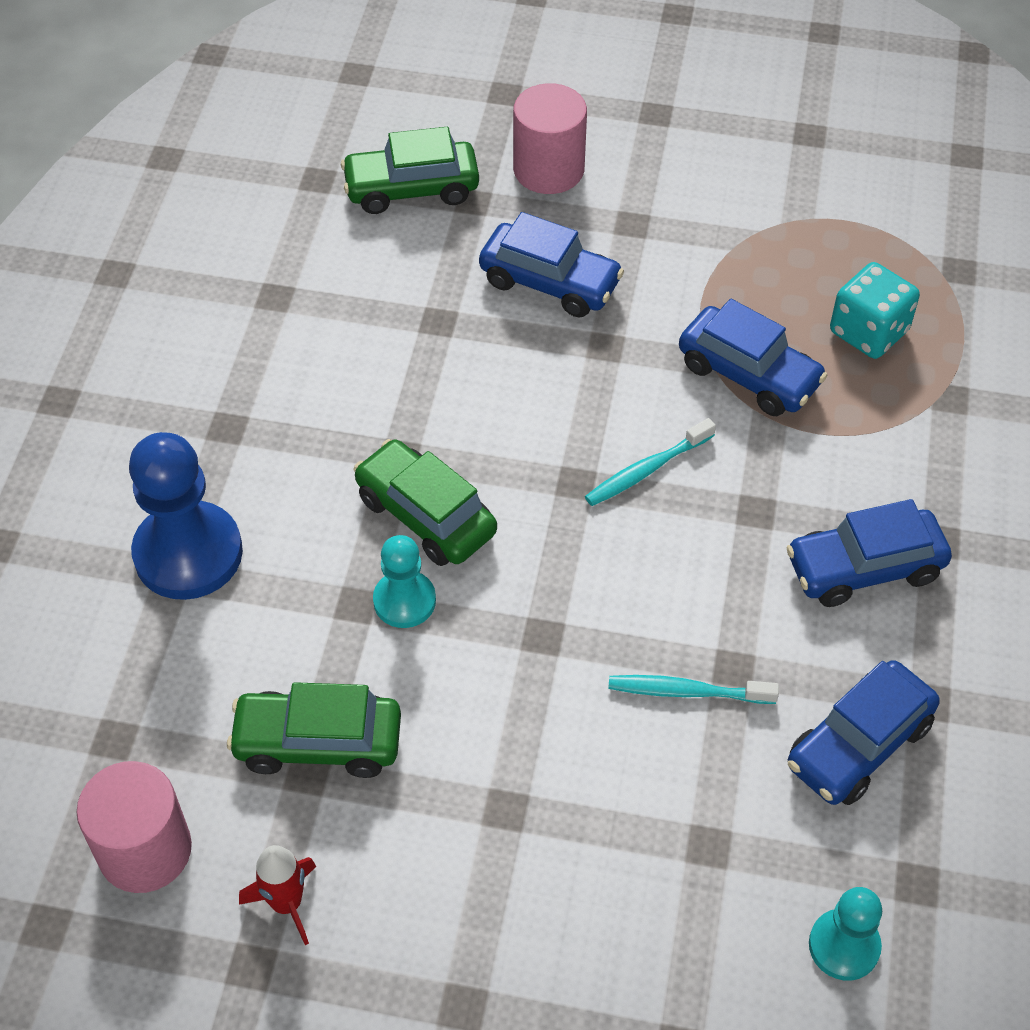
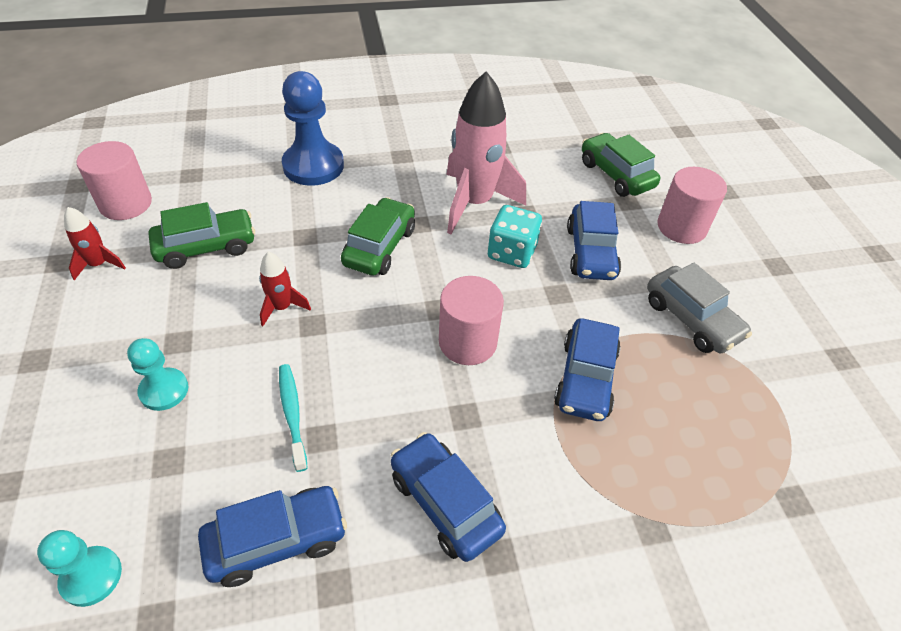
camera: 65 degrees right, 5 degrees down
green car [227,682,401,778] -> green car turned 90 degrees clockwise [149,202,255,269]
turquoise pawn [373,535,436,628] -> turquoise pawn moved to [127,338,188,411]
turquoise toothbrush [585,418,716,506] -> pink cylinder [439,276,504,365]
blue car [788,660,940,805] -> blue car turned 135 degrees clockwise [198,486,347,587]
turquoise dice [830,262,920,359] -> turquoise dice moved to [488,205,542,268]
none -> red rocket [259,251,311,326]
none -> pink rocket [447,71,526,234]
none -> grey car [647,263,752,353]

